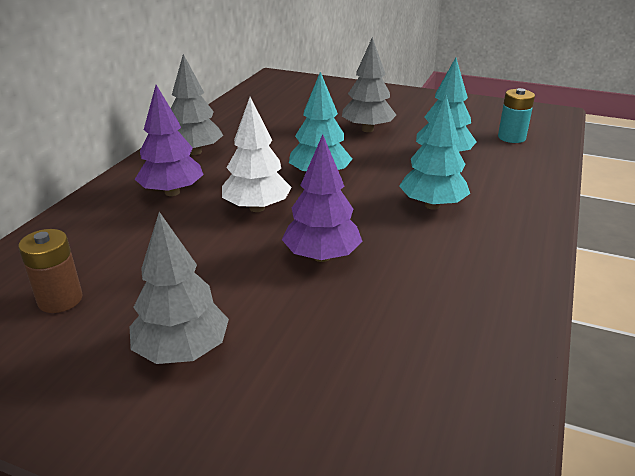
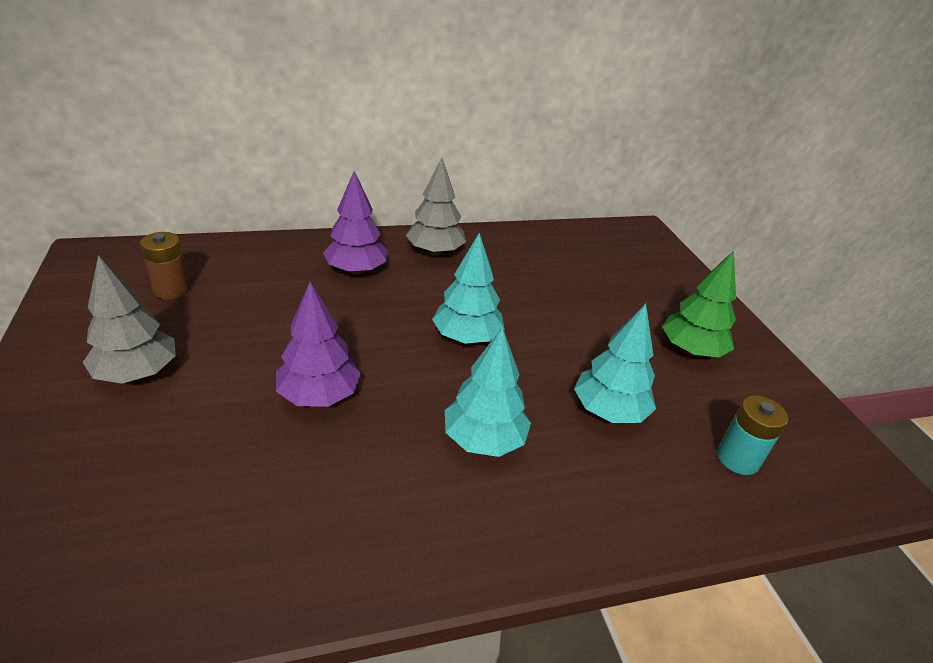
camera: 50 degrees right, 5 degrees up
white tree [222,97,292,212] -> none
grey tree [342,37,396,132] -> none
none -> green tree [662,250,736,358]

